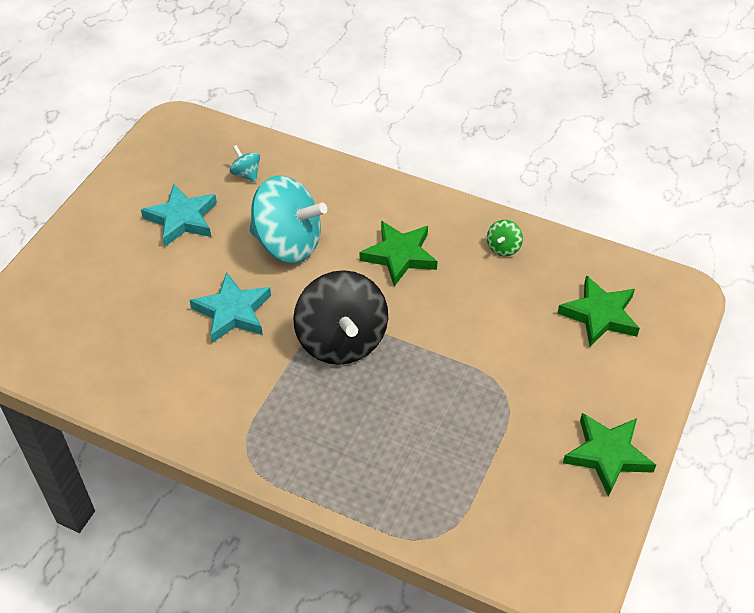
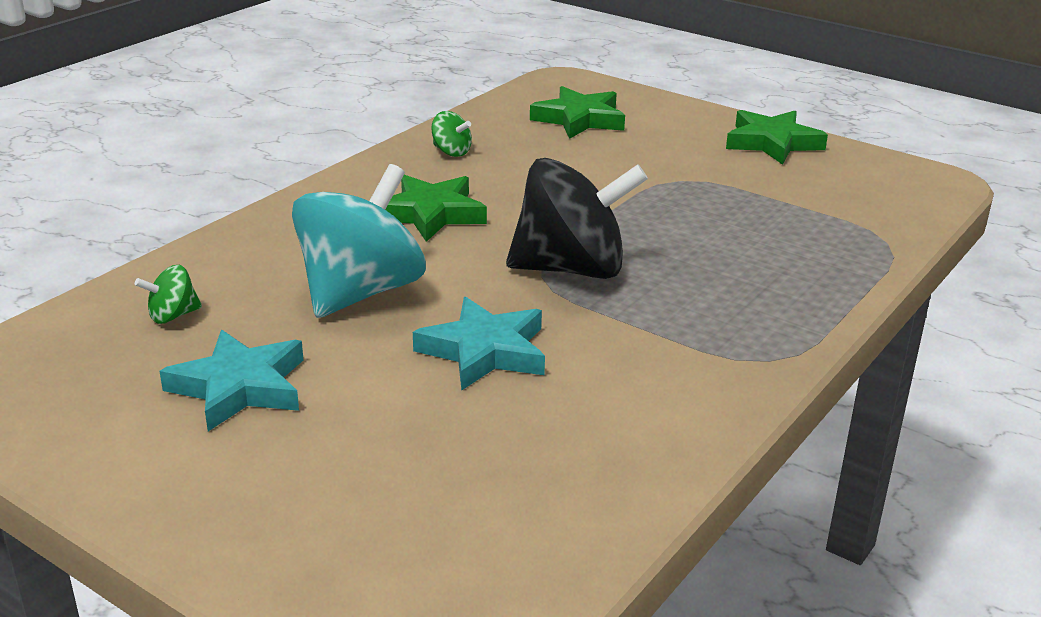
camera: 80 degrees left, 20 degrees down
turquoise spinning top [230,145,260,182] -> green spinning top [135,265,202,324]

